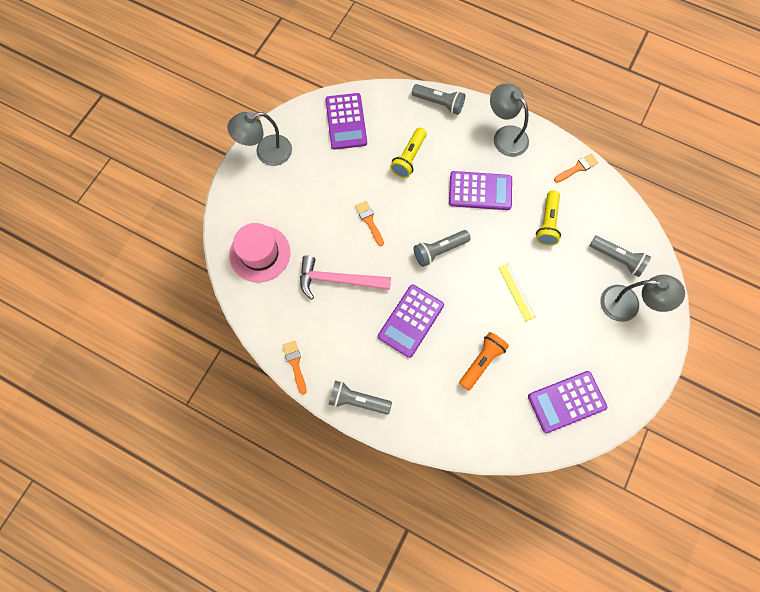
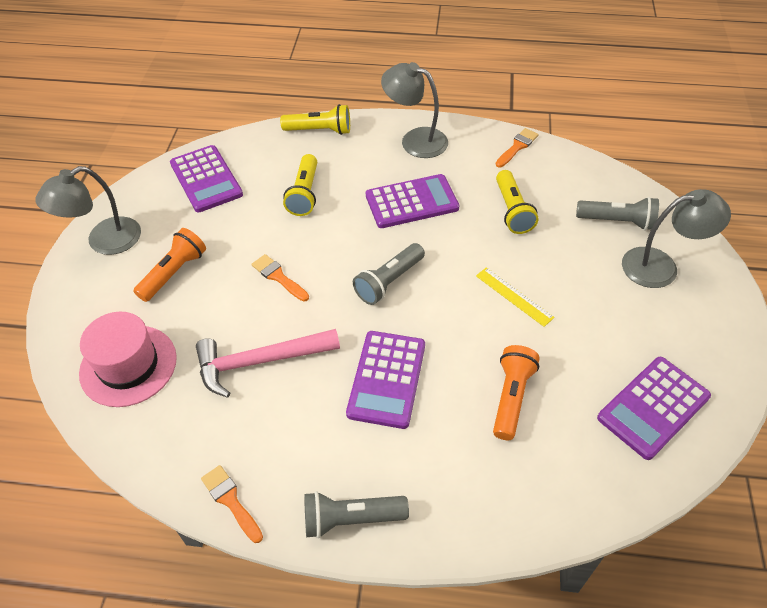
camera: 20 degrees left, 20 degrees down
grey flashlight [412,84,465,115] -> yellow flashlight [280,104,350,135]
none -> orange flashlight [133,228,206,302]

